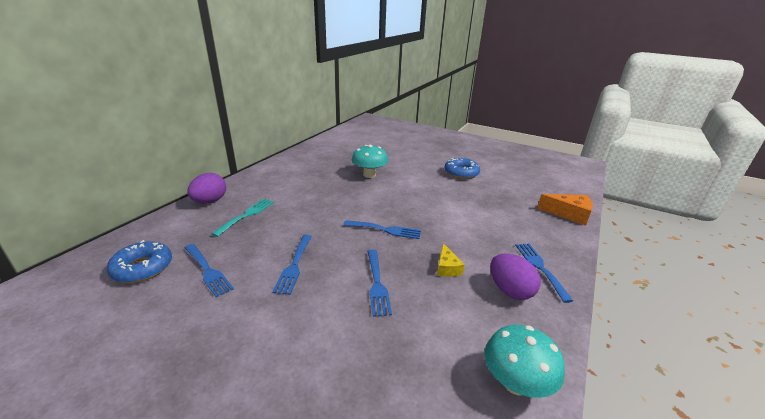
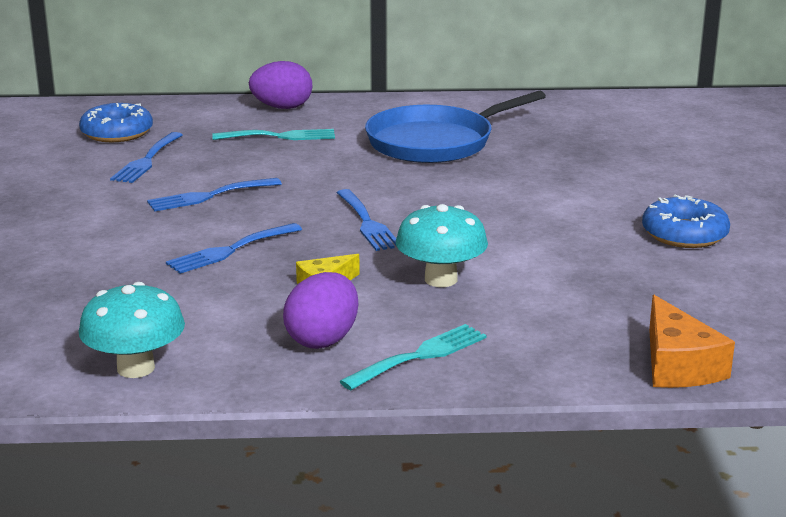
camera: 60 degrees right, 5 degrees down
turquoise mushroom [352,145,388,178] -> turquoise mushroom moved to [396,204,488,287]
blue fork [515,243,573,303] -> turquoise fork [339,324,487,390]
none -> blue pan [365,91,546,163]

